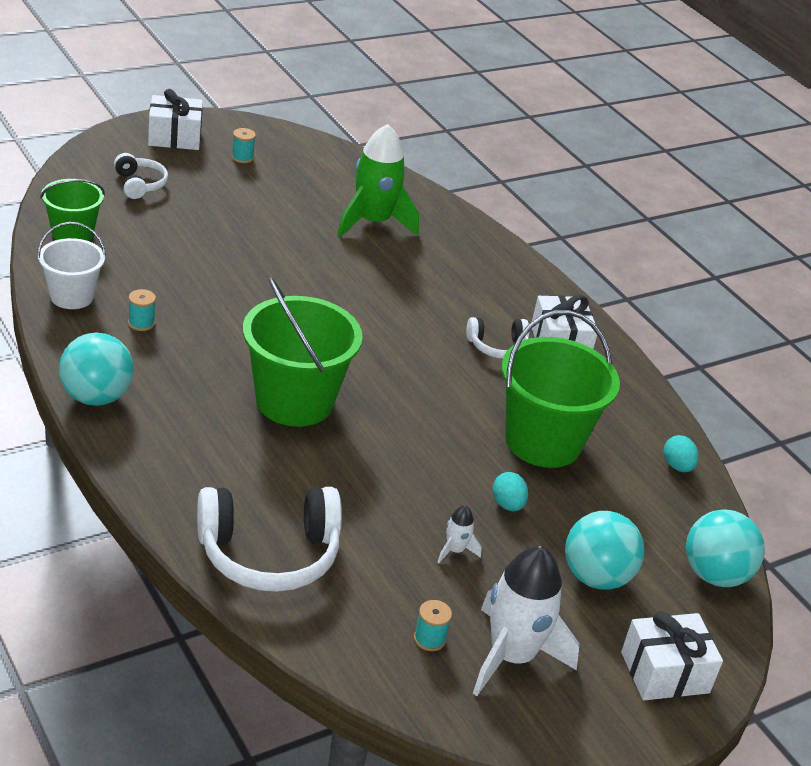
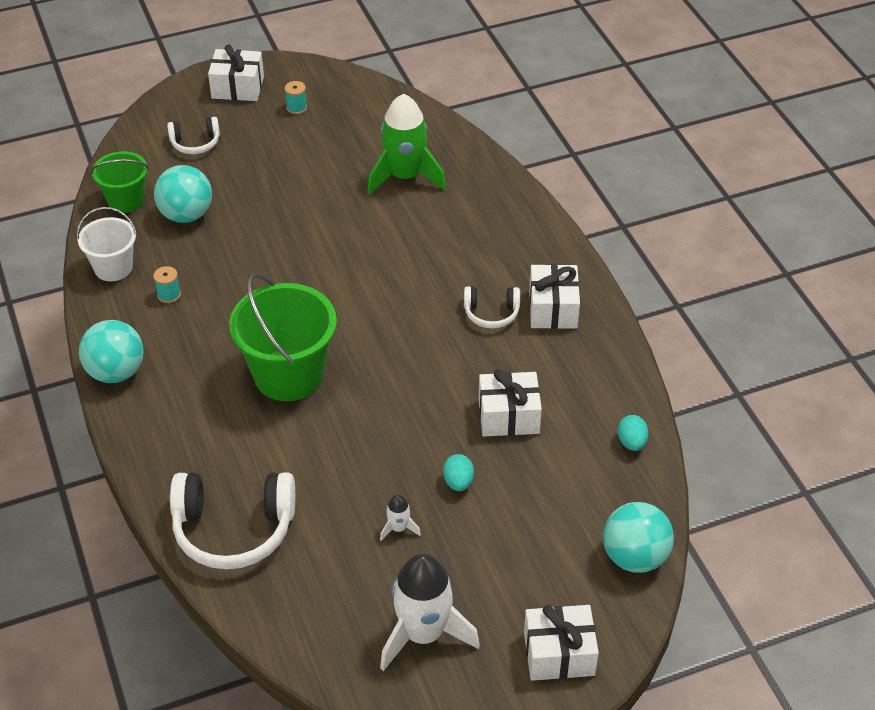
camera: 15 degrees right, 10 degrees up
white headphones [114,153,168,199] -> white headphones turned 90 degrees clockwise [167,117,220,154]
turquoise spool [414,600,452,651] -> none
green bucket [501,310,620,468] -> white gift [479,369,542,437]
turquoise ball [565,511,645,590] -> turquoise ball moved to [154,165,212,223]

